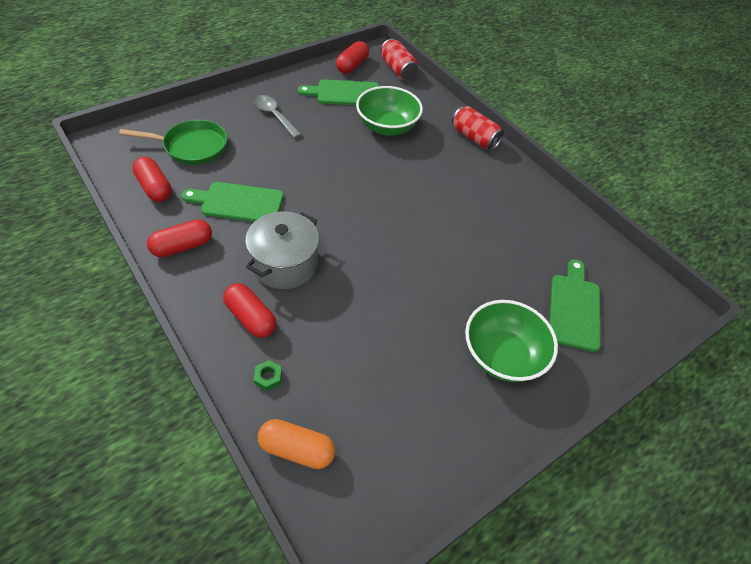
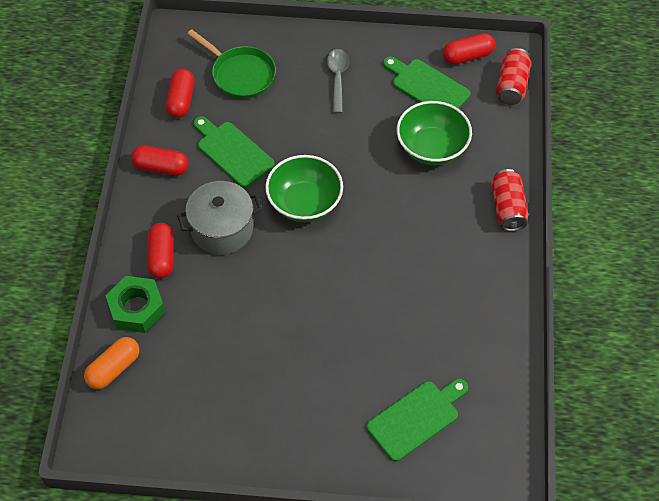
camera: 45 degrees right, 5 degrees up
green nut [254,360,282,391] -> green nut [105,276,165,333], size x2.30
orange capsule [258,419,335,469] -> orange capsule turned 75 degrees clockwise [84,337,139,389]
green bowl [465,300,558,382] -> green bowl moved to [265,155,343,222]

